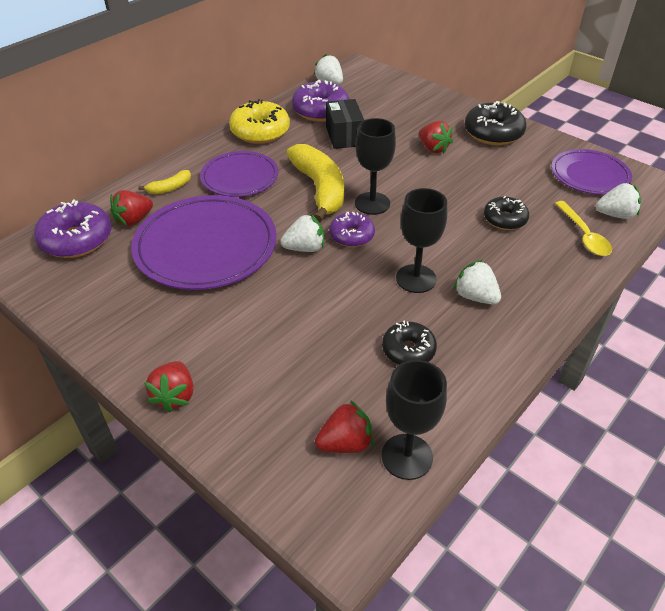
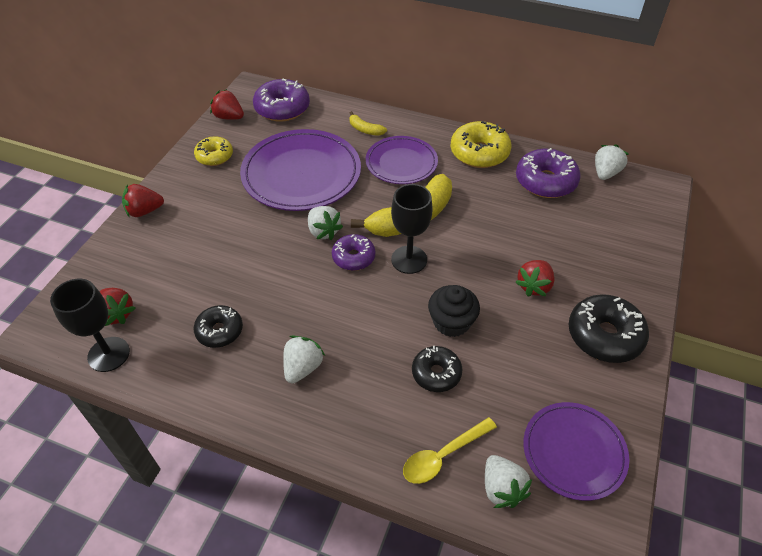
camera: 70 degrees right, 5 degrees up
red strawberry [110,190,153,226] -> red strawberry moved to [210,89,244,120]
black box [326,99,364,149] -> none
black goblet [396,188,447,293] -> none
none -> yellow donut [194,136,233,166]
none -> black cupcake [428,285,480,337]

